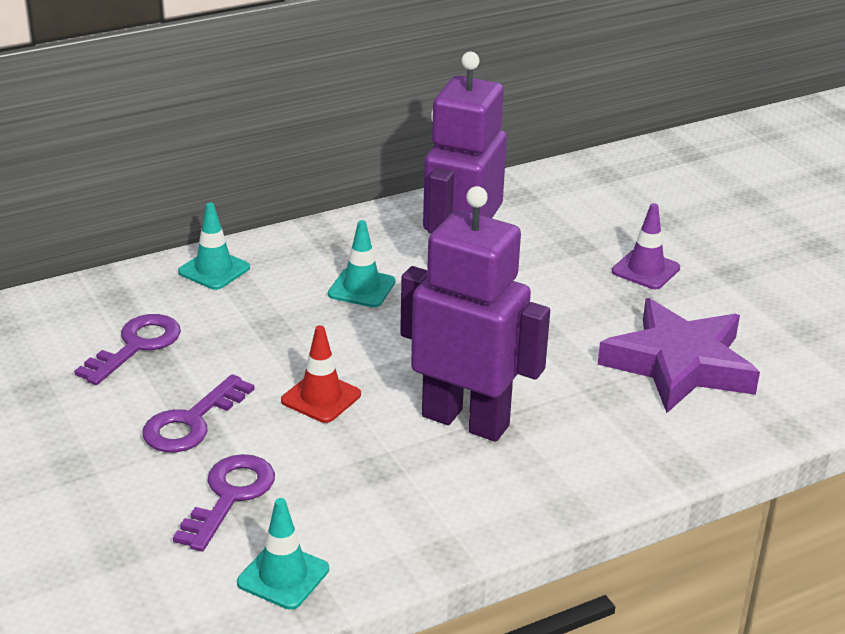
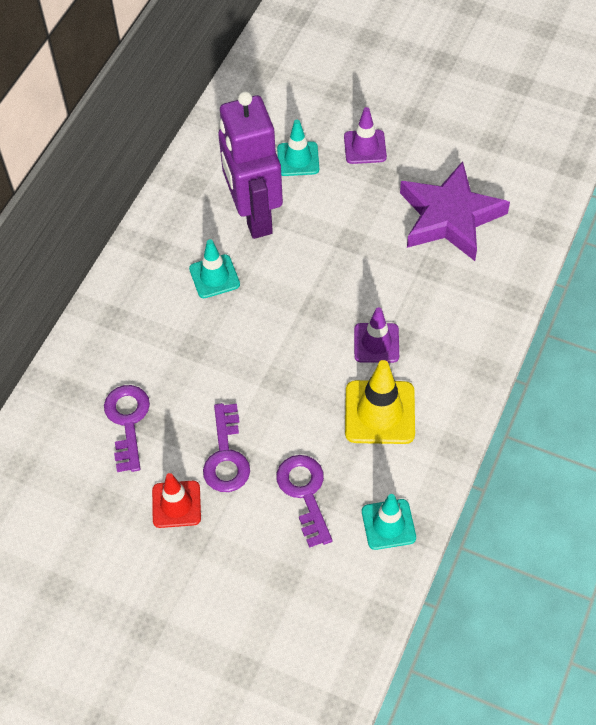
camera: 35 degrees left, 25 degrees up
turquoise traffic cone [178,203,250,290] -> turquoise traffic cone moved to [277,120,319,176]
red traffic cone [281,325,361,423] -> red traffic cone moved to [152,473,201,528]
purple robot [400,186,550,442] -> purple traffic cone [354,307,399,363]
none -> yellow traffic cone [345,360,415,444]

